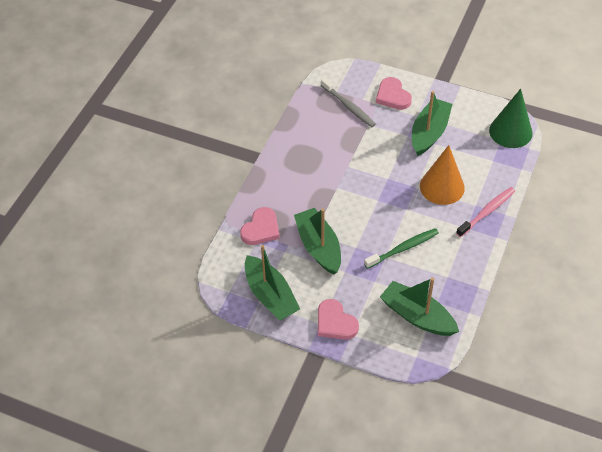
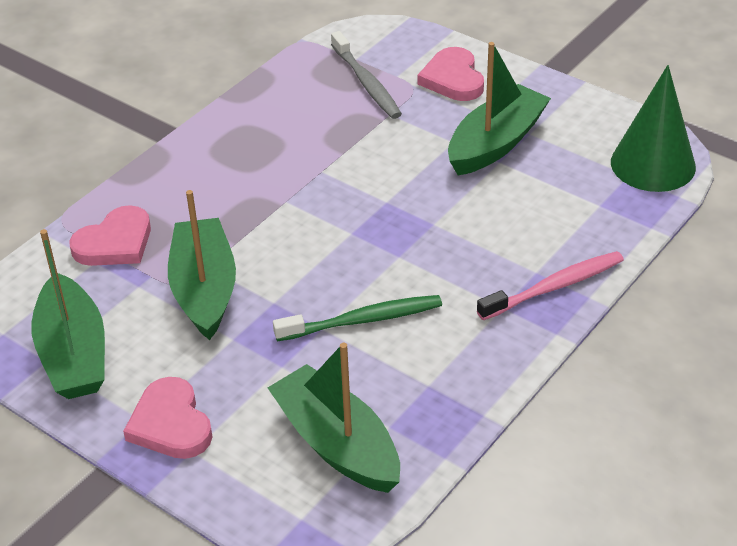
camera: 15 degrees right, 10 degrees down
orange cone [420,145,465,205] -> none

